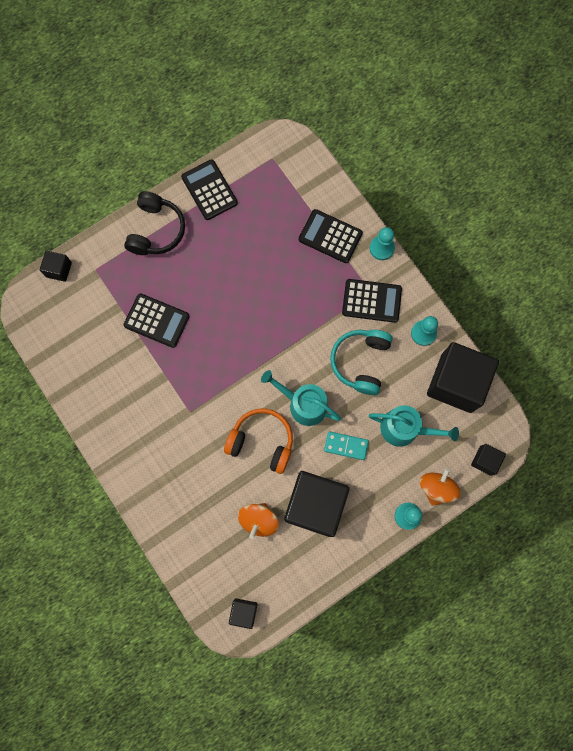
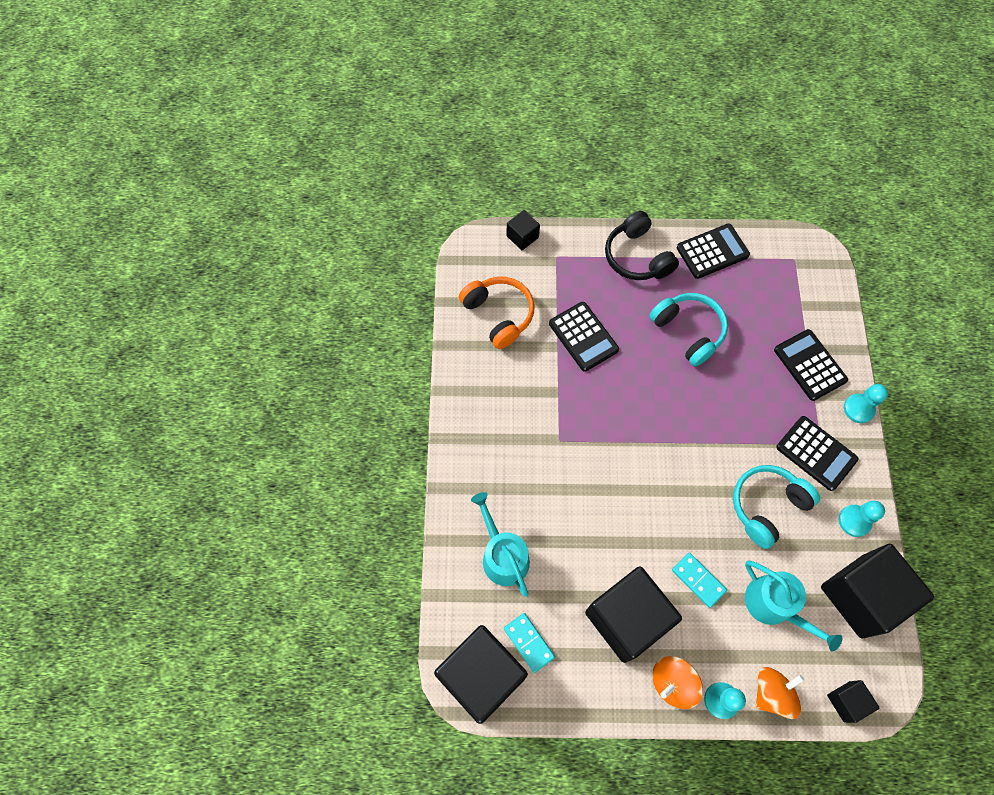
camera: 35 degrees right, 10 degrees down
black headphones [124,191,185,255] -> black headphones turned 105 degrees clockwise [605,211,679,280]
black calculator [181,159,238,220] -> black calculator turned 60 degrees clockwise [677,224,750,279]
orange headphones [224,408,293,474] -> orange headphones moved to [459,276,534,349]
black cube [229,598,257,629] -> black cube [434,625,528,724], size x2.18
orange spinning top [238,503,279,539] -> orange spinning top moved to [653,656,703,709]
turquoise watering can [261,370,341,426] -> turquoise watering can moved to [471,492,530,597]
none -> turquoise domino [504,613,555,673]
none -> turquoise headphones [649,293,728,367]

